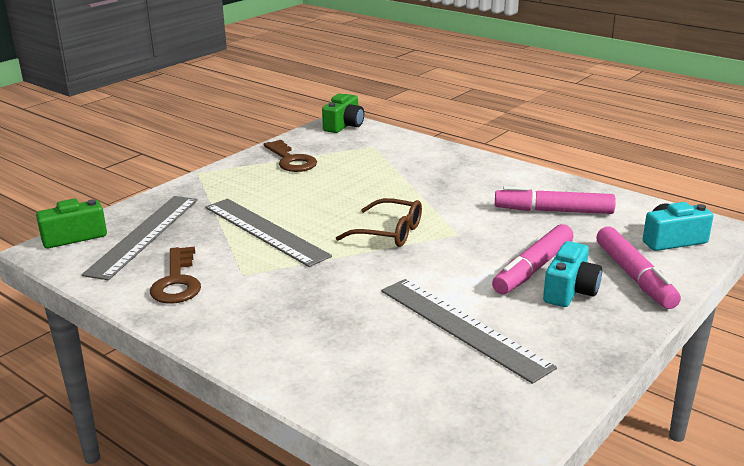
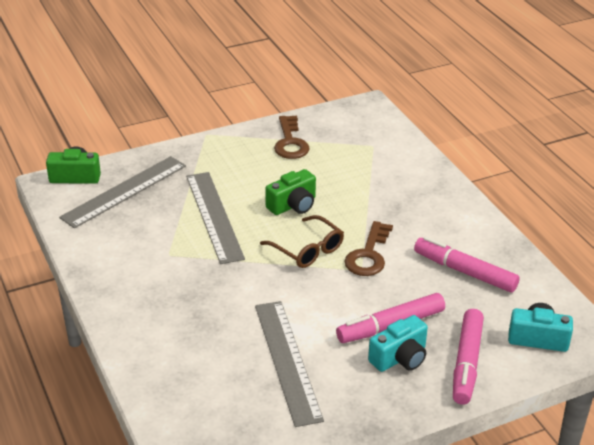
camera: 25 degrees right, 10 degrees up
brown key [150,247,201,304] -> brown key moved to [344,221,393,276]
green camera [322,94,364,133] -> green camera moved to [265,169,316,215]

